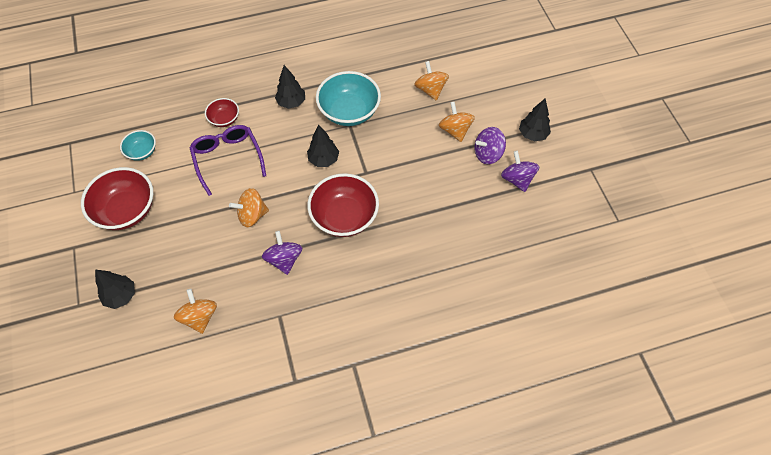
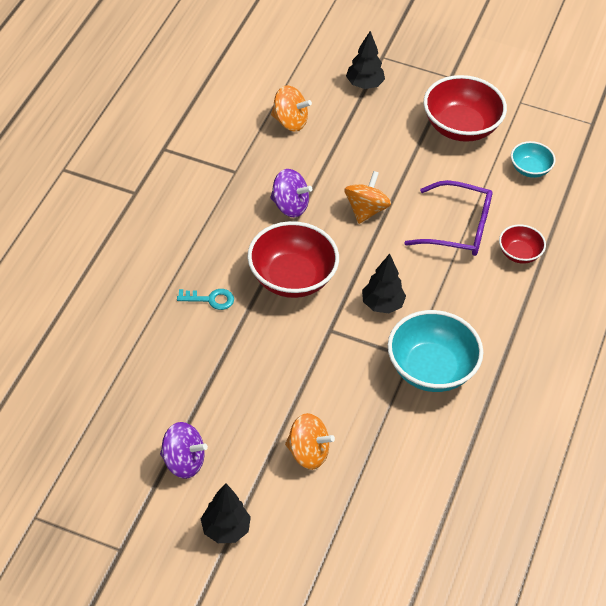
camera: 125 degrees right, 10 degrees down
black tree [275,65,305,109] -> none
orange spinning top [414,61,449,100] -> none
purple spinning top [475,127,506,164] -> none
none -> turquoise key [177,289,234,310]

